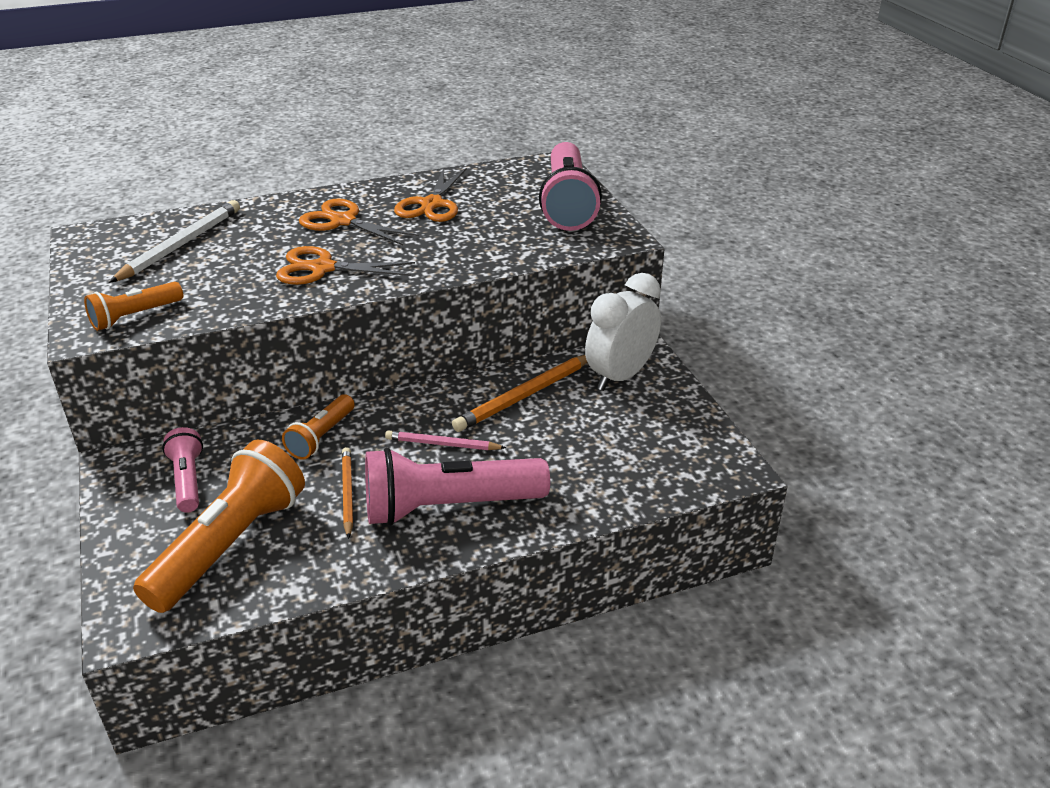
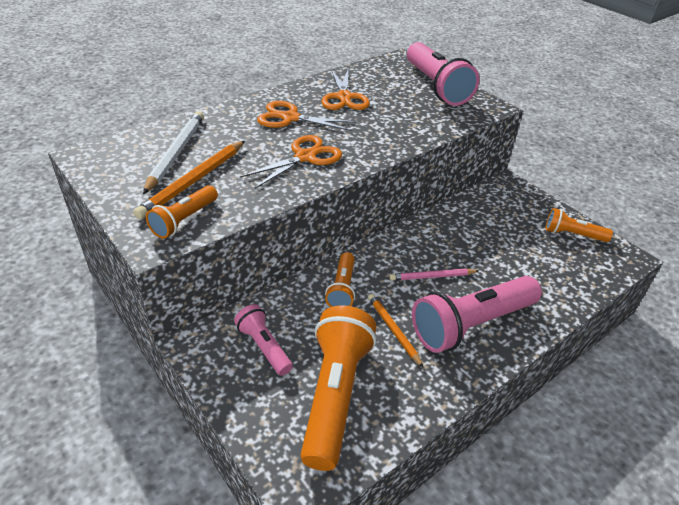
camera: 20 degrees left, 5 degrees up
orange scissors [276,246,415,285] -> orange scissors turned 150 degrees clockwise [240,135,342,189]
orange pencil [452,355,587,432] -> orange pencil moved to [133,140,245,219]
white clock [585,273,661,391] -> none
none -> orange flashlight [546,208,613,242]

